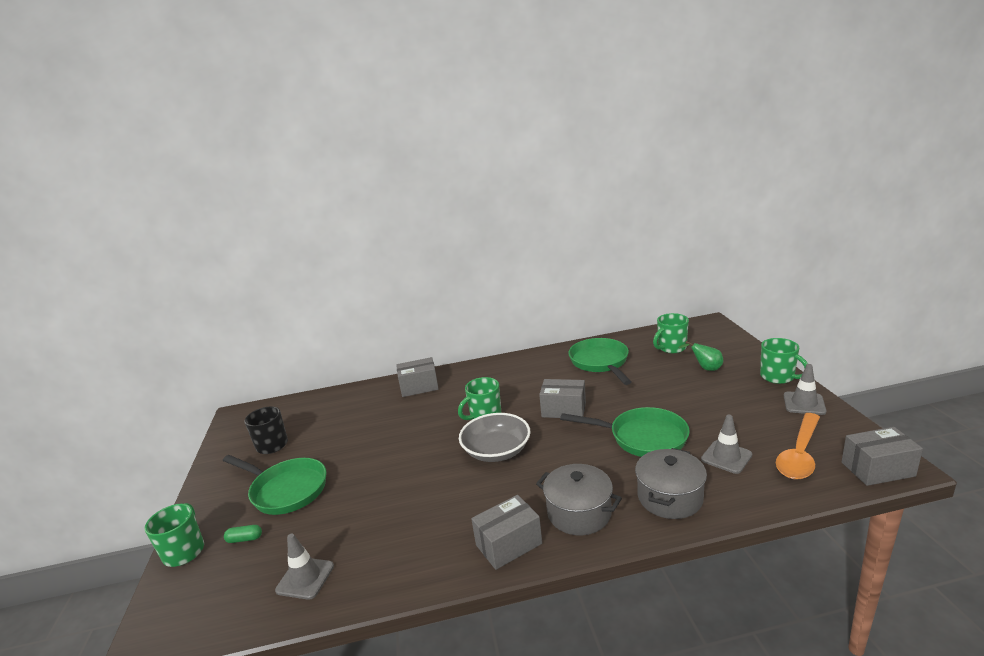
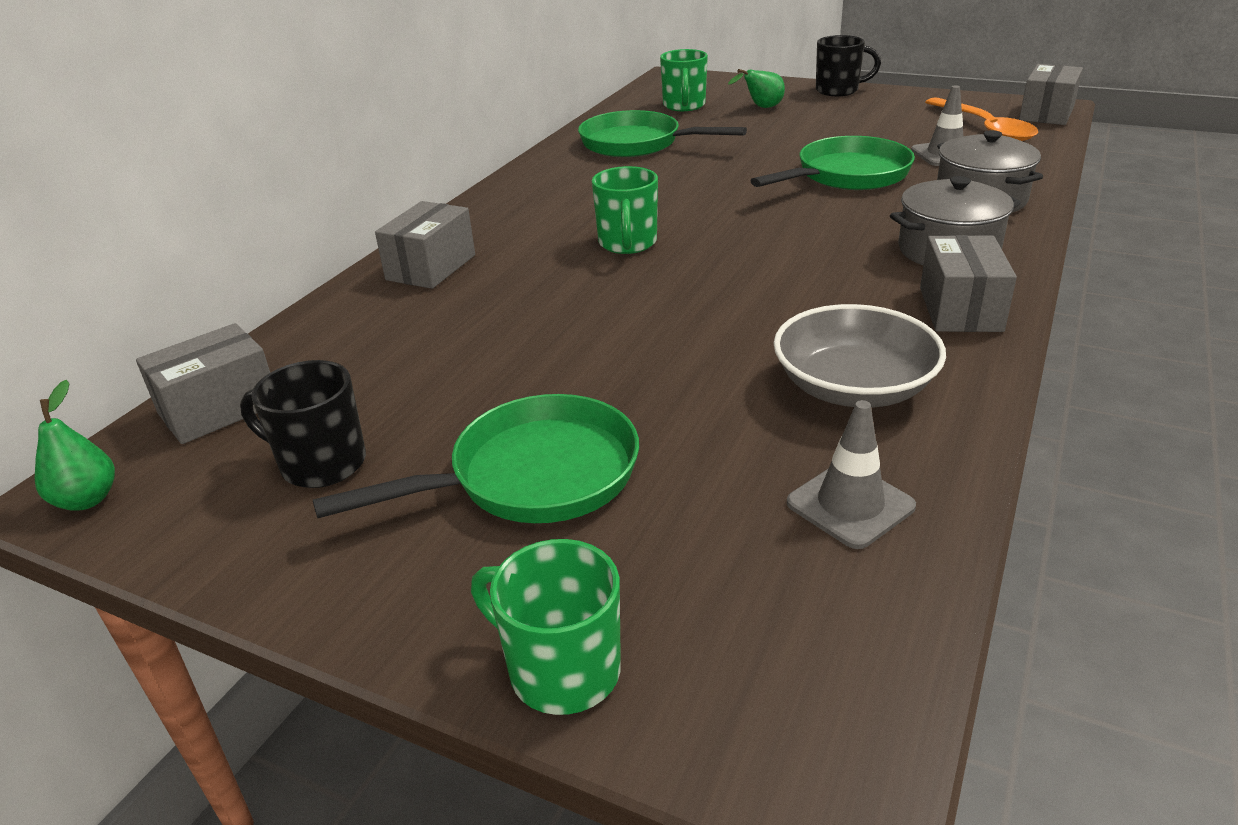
camera: 55 degrees left, 10 degrees up
green capsule [224,525,262,543] -> none
grey bowl [459,413,531,462] -> grey bowl moved to [774,304,946,408]
grey box [539,379,586,418] -> grey box moved to [136,323,270,444]
green mug [760,338,808,384] -> black mug [816,35,881,96]
grey traffic cone [784,364,826,415] -> none
none -> green pear [35,380,115,511]

